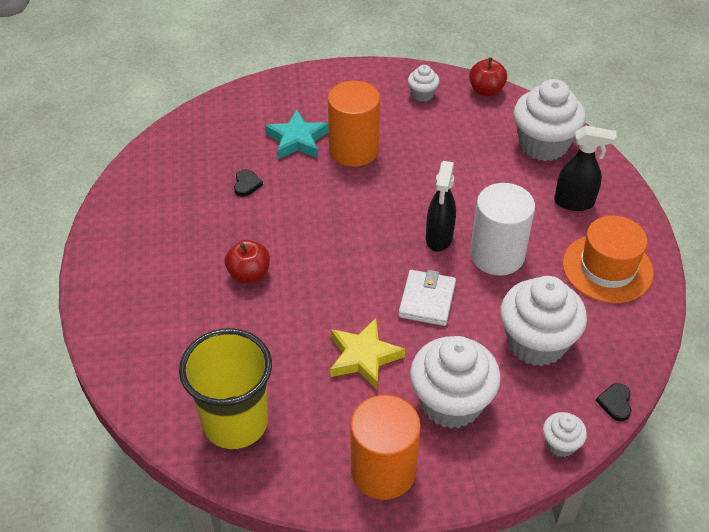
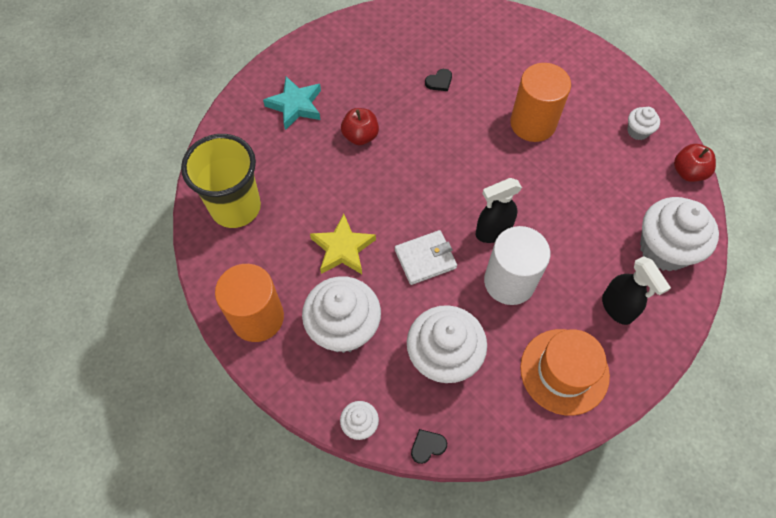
camera: 55 degrees right, 15 degrees up
turquoise star [265,110,329,159] -> turquoise star moved to [263,76,321,130]

